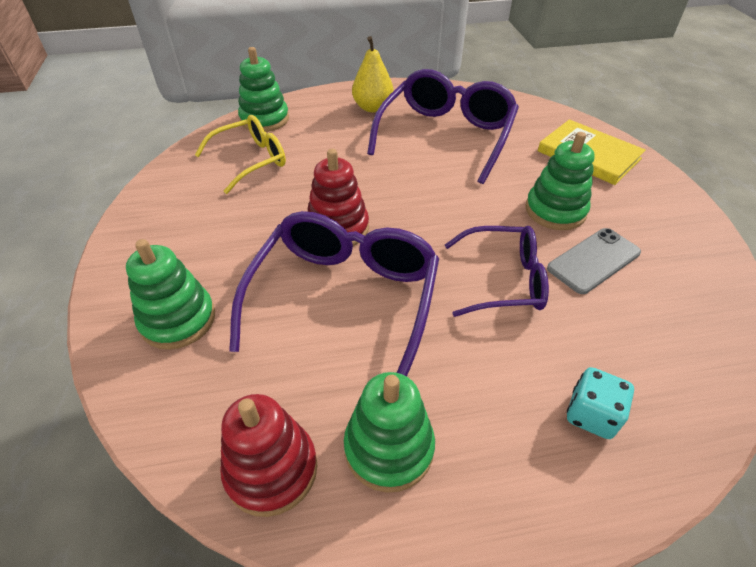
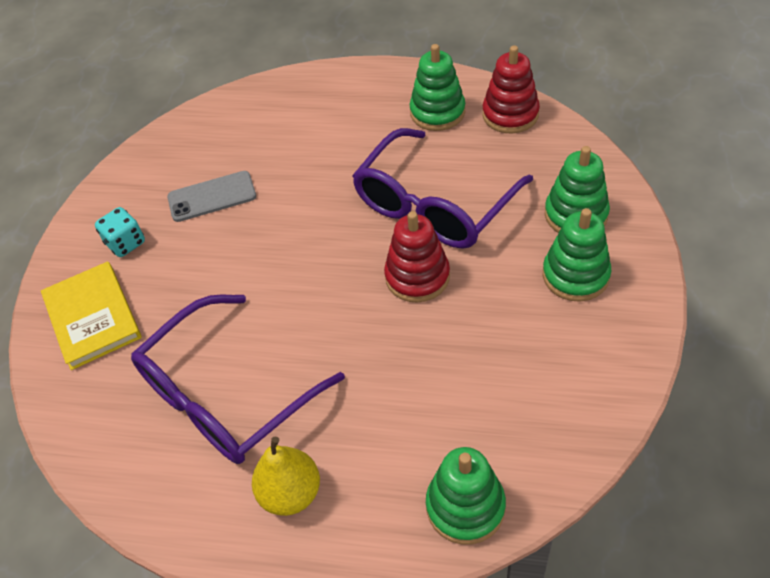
camera: 155 degrees left, 5 degrees up
yellow glasses [195,115,286,194] -> none
purple glasses [445,226,549,317] -> none
green stacking toy [525,132,595,230] -> green stacking toy moved to [543,208,611,302]
turquoise dice [567,367,634,439] -> turquoise dice moved to [95,207,145,257]

